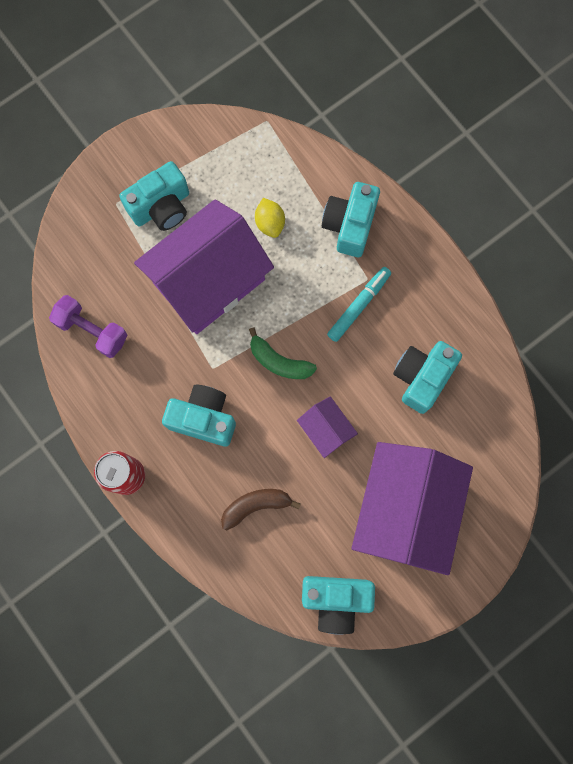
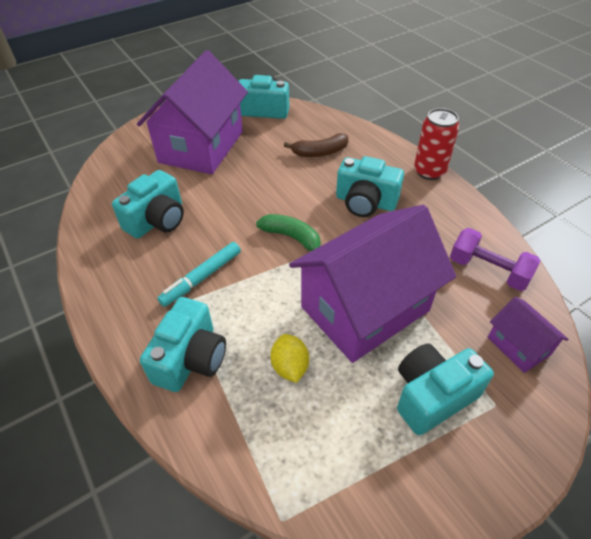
camera: 175 degrees left, 30 degrees down
purple house [297,396,358,458] -> purple house moved to [488,297,569,373]

